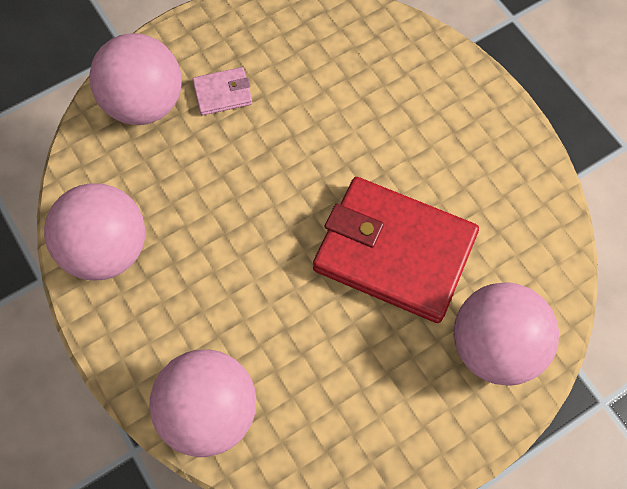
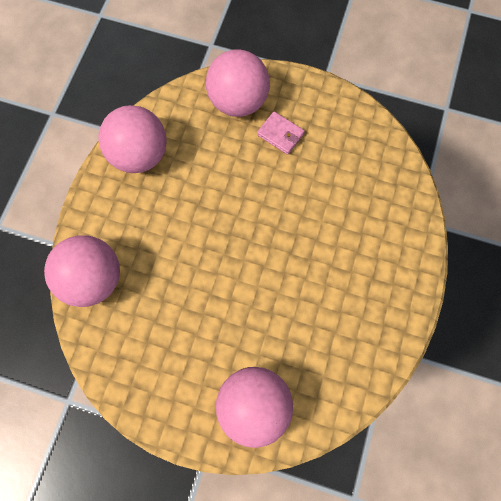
camera: 50 degrees right, 5 degrees up
red wallet [313,177,479,323] -> none

